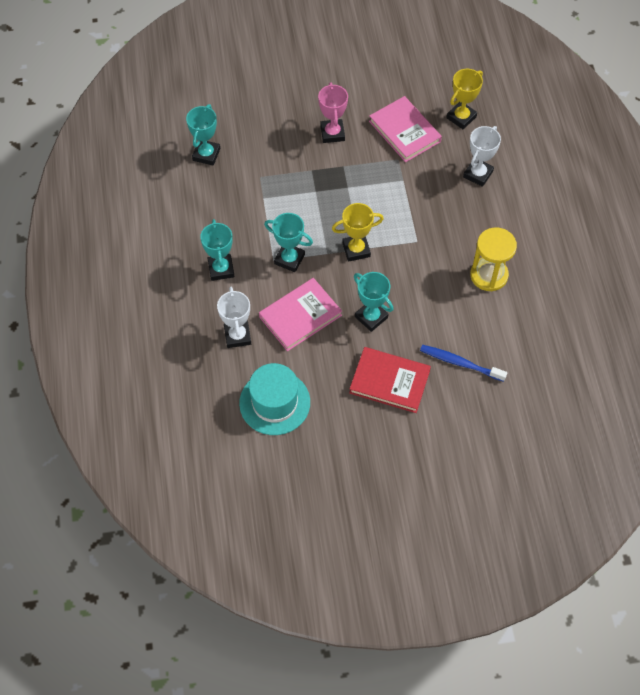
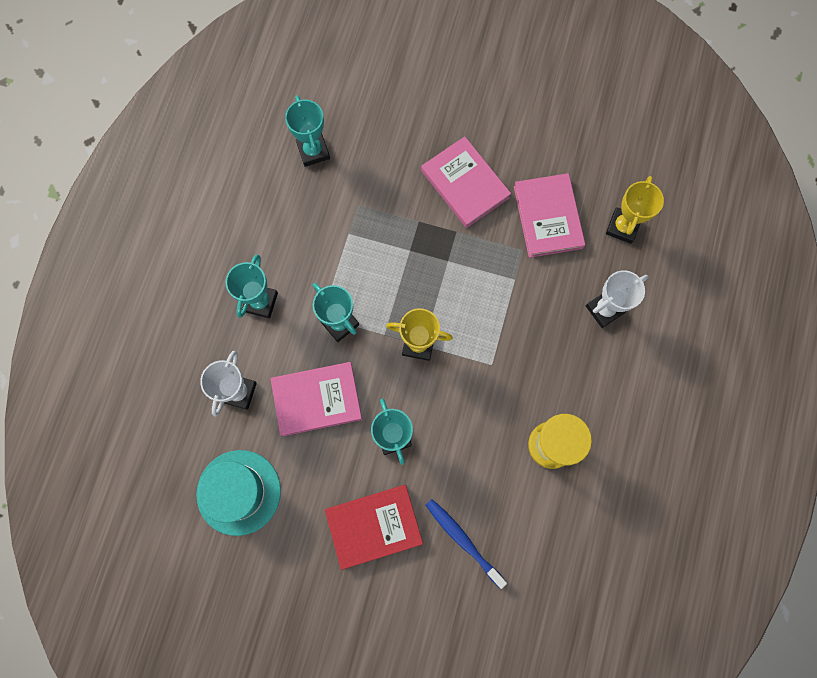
camera: 25 degrees right, 15 degrees up
turquoise trophy [186,104,220,165] -> turquoise trophy turned 60 degrees counterclockwise [285,95,330,167]
pink trophy [318,83,348,143] -> pink book [421,136,511,228]
red book [349,347,431,413] -> red book turned 60 degrees counterclockwise [325,485,423,570]
yellow trophy [446,69,483,129] -> yellow trophy turned 45 degrees counterclockwise [606,176,664,244]

